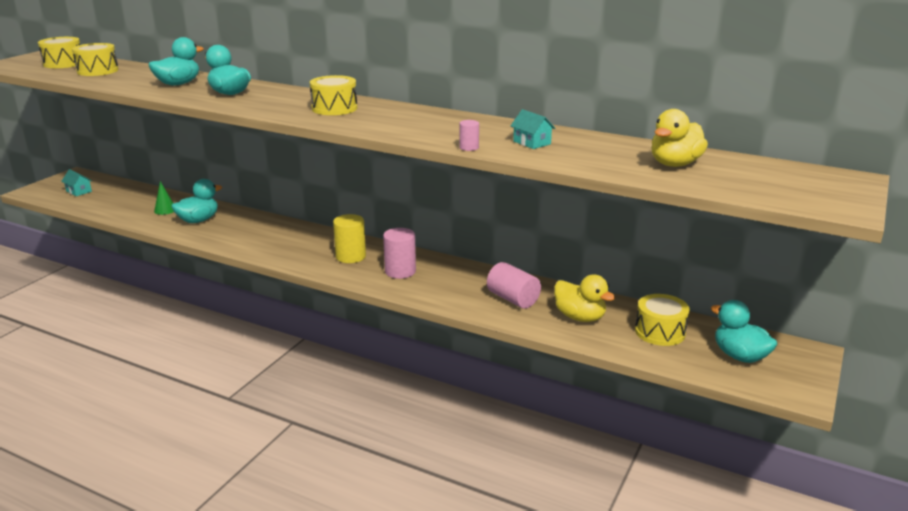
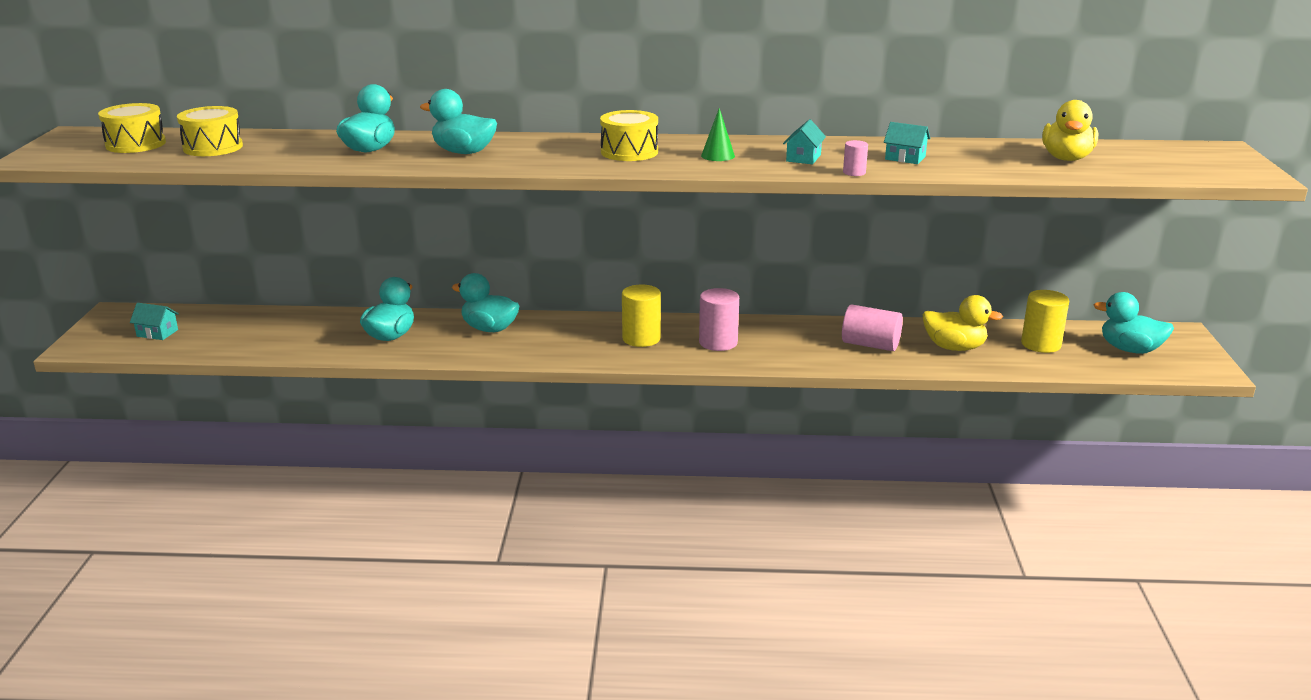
camera: 25 degrees left, 0 degrees up
green cone [154,181,174,215] -> green cone moved to [701,108,735,161]
yellow drum [635,294,690,346] -> yellow cylinder [1021,290,1069,353]
none -> turquoise duck [452,273,519,332]
none -> turquoise house [783,119,826,164]

